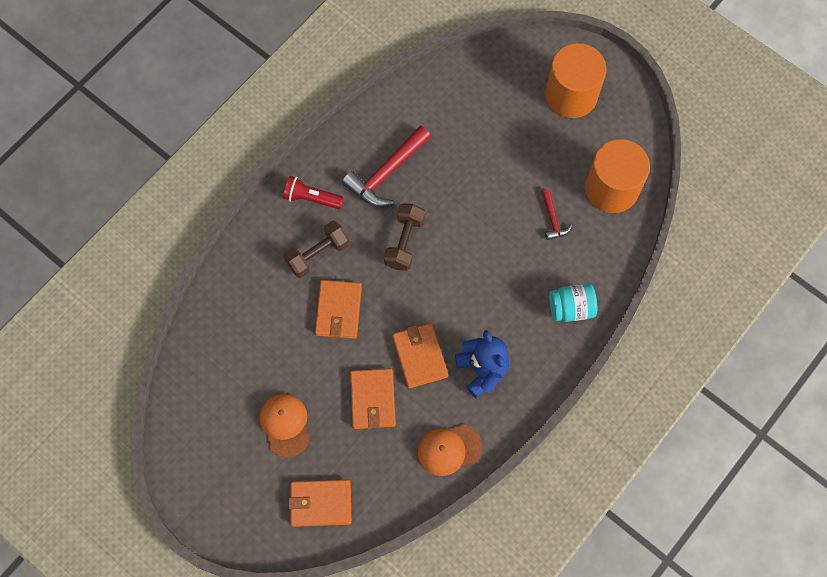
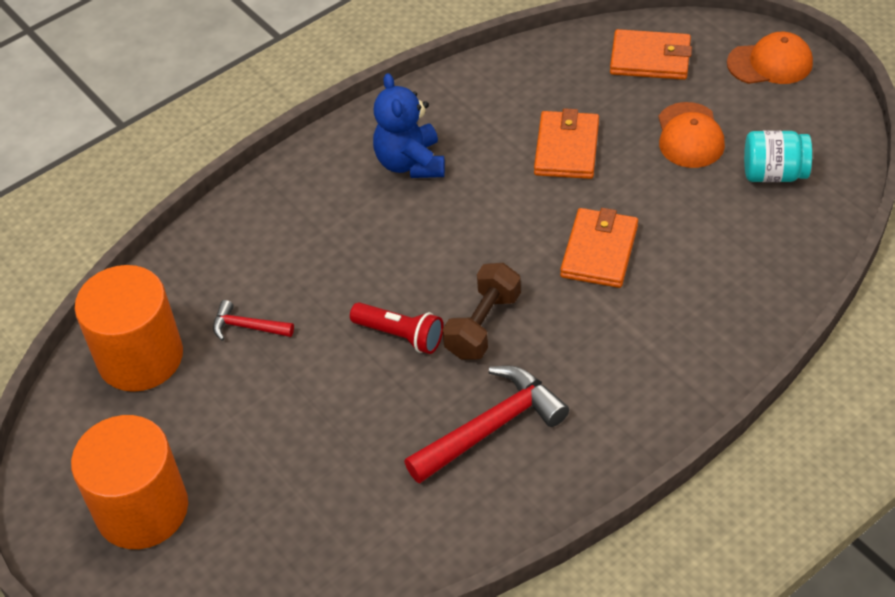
camera: 165 degrees left, 20 degrees down
red flashlight [283,176,344,209] -> red flashlight moved to [350,302,443,354]
brown dumbbell [283,220,350,278] -> none
orange wallet [392,323,448,389] -> none
orange cap [418,424,483,476] -> orange cap moved to [727,32,813,84]
red hammer [542,189,572,240] -> red hammer turned 75 degrees counterclockwise [213,300,294,341]
turquoise jar [549,283,597,322] -> turquoise jar moved to [744,131,812,182]

